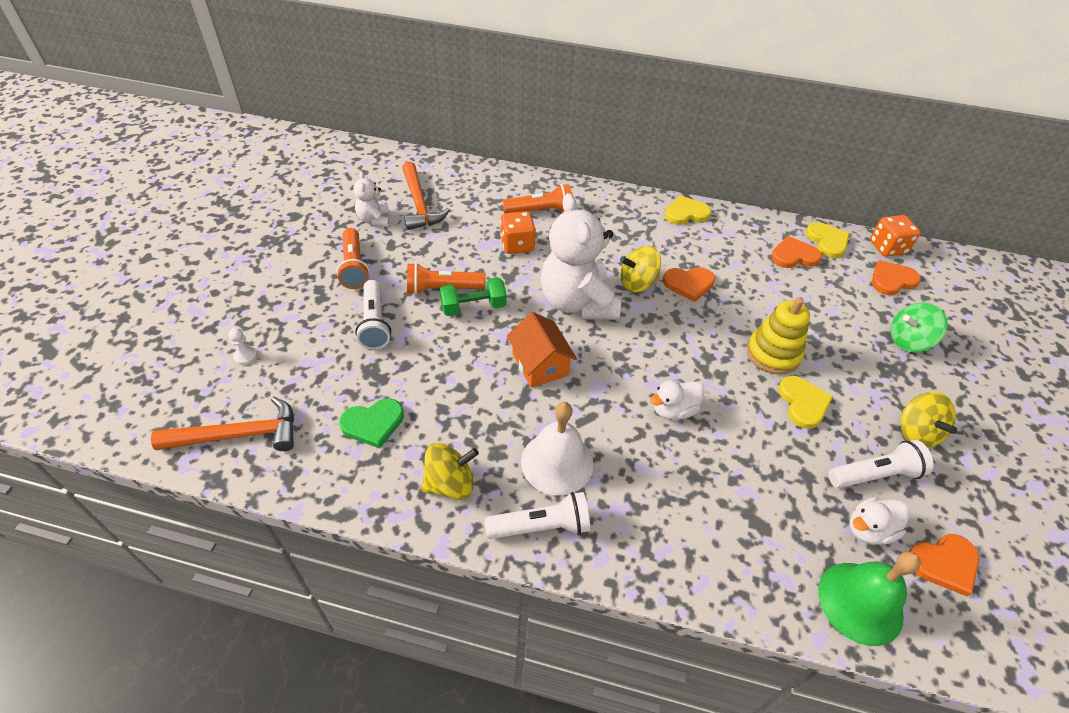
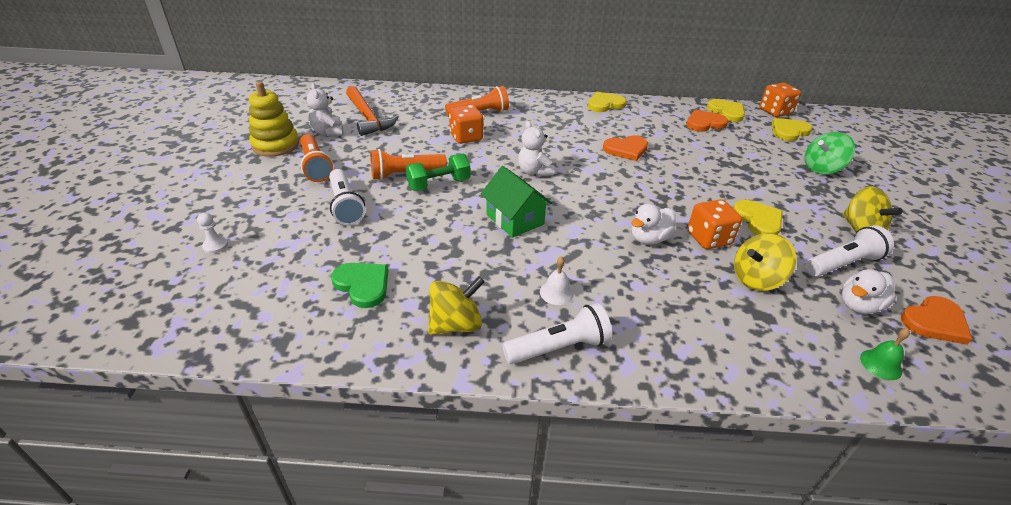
camera: 10 degrees left, 10 degrees down
orange hammer [151,396,294,451] -> none
green heart [339,398,404,448] -> green heart turned 105 degrees counterclockwise [331,263,388,308]
orange house [507,312,577,388] -> green house [481,166,552,238]
white bell [521,402,594,496] -> white bell [540,256,574,305], size x0.47
white teddy bear [541,193,621,320] -> white teddy bear [518,121,554,177], size x0.48
yellow spinning top [620,246,661,292] -> yellow spinning top moved to [734,233,796,291]
yellow stacking toy [747,297,810,375] -> yellow stacking toy moved to [249,82,299,157]
green bell [818,552,921,646] -> green bell [860,328,910,380], size x0.47
orange heart [872,260,921,295] -> yellow heart [772,118,812,141]
none -> orange dice [687,199,742,249]

